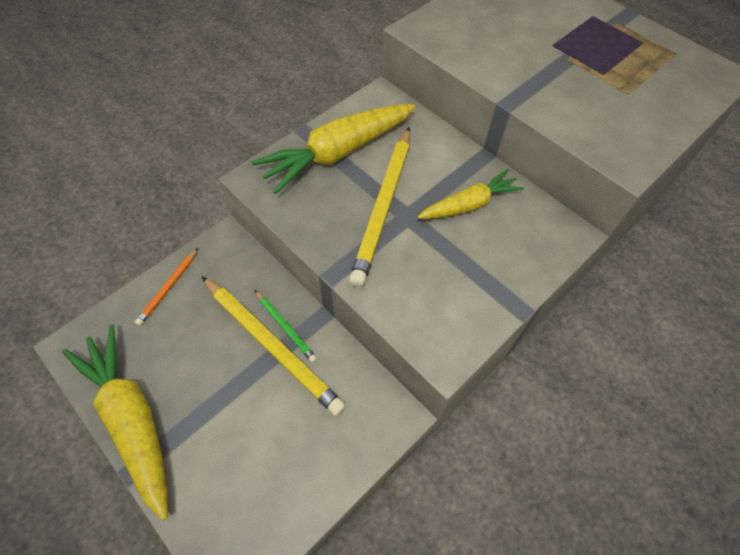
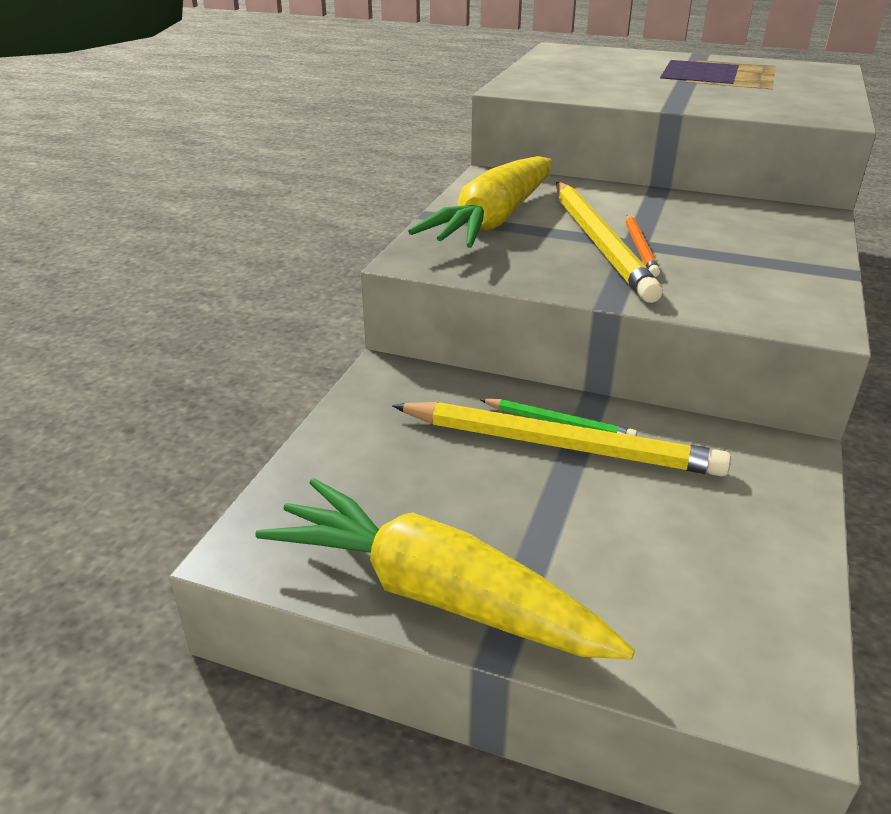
camera: 25 degrees left, 25 degrees down
orange pencil [135,248,198,326] -> orange pencil moved to [626,215,660,277]
yellow carrot [418,169,524,219] -> none

